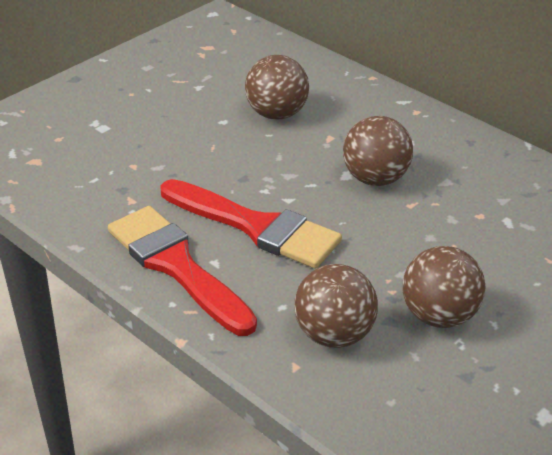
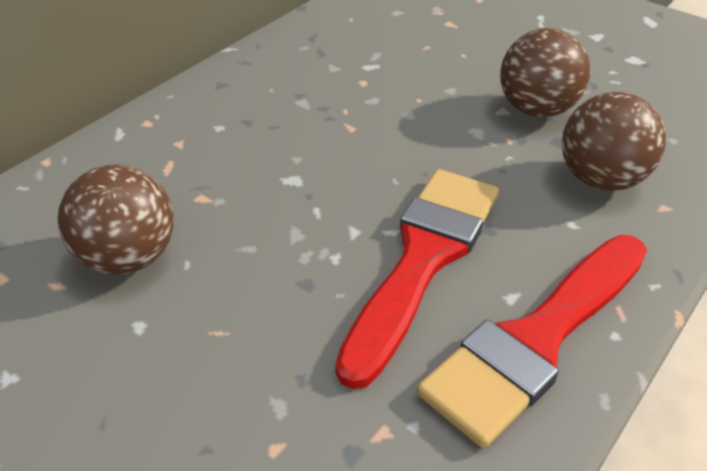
camera: 95 degrees left, 5 degrees up
brown ball [343,116,413,186] -> none

